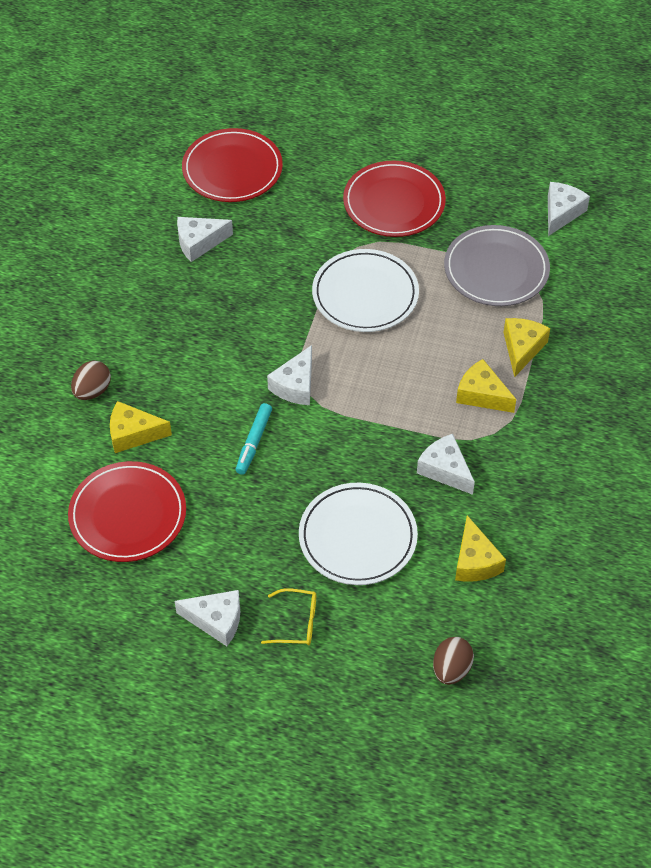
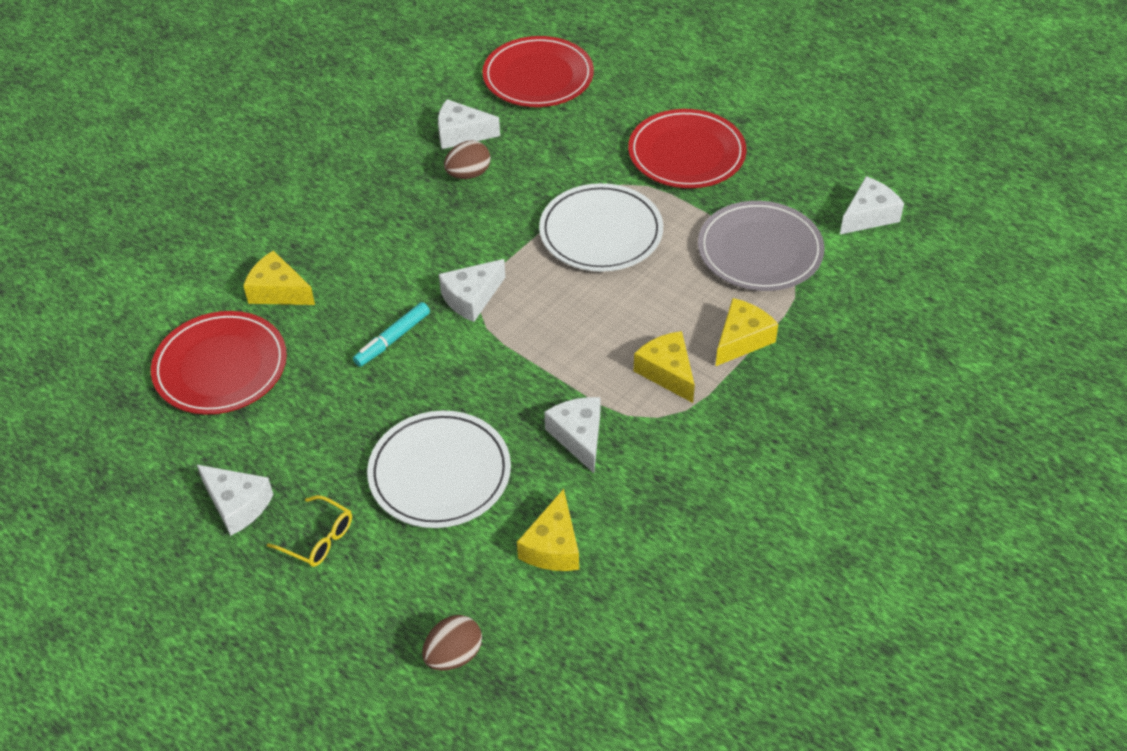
camera: 25 degrees right, 5 degrees down
brown egg [71,360,111,400] -> brown egg moved to [444,140,491,179]

